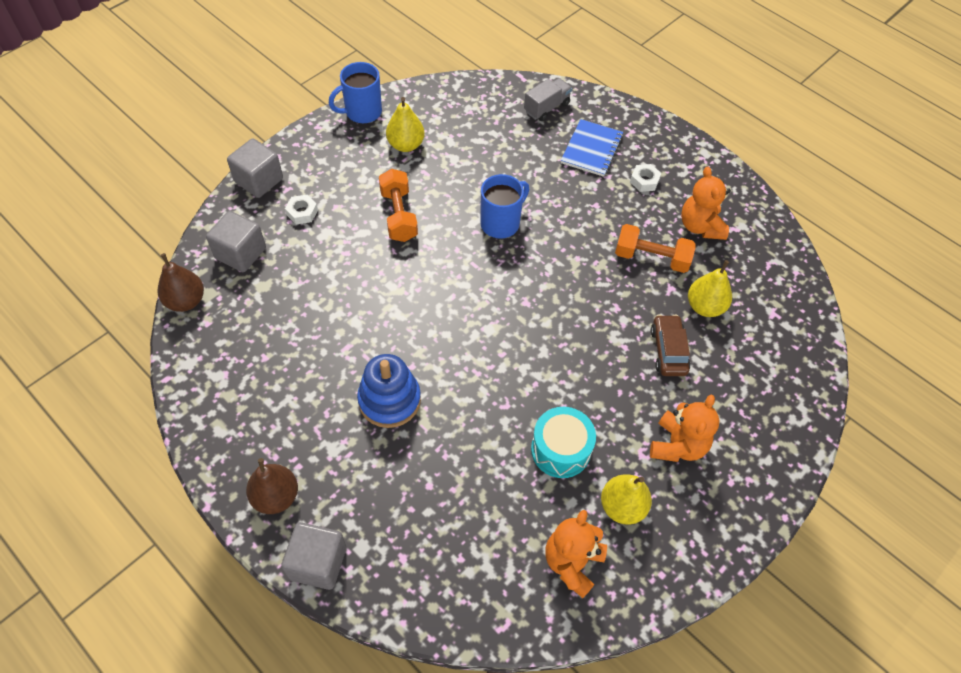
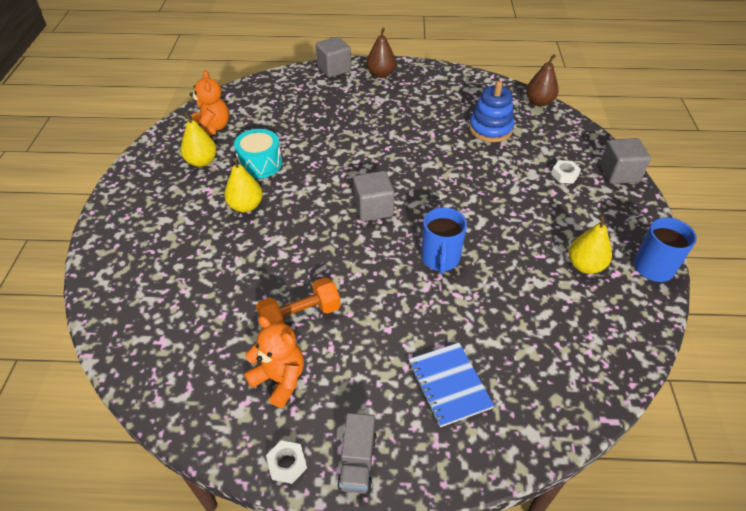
camera: 140 degrees right, 10 degrees down
grey cube [206,211,266,272] -> grey cube moved to [353,171,395,221]
blue stacking toy [357,354,421,428] -> blue stacking toy moved to [469,81,514,142]
orange dumbbell [379,169,418,242] -> none
grey truck [524,78,572,121] -> grey truck moved to [337,413,377,494]
white nut [630,164,661,192] -> white nut moved to [266,440,307,484]
orange teddy bear [650,395,720,462] -> none
brown car [651,314,690,376] -> none
yellow pear [688,260,732,317] -> yellow pear moved to [224,158,263,212]

